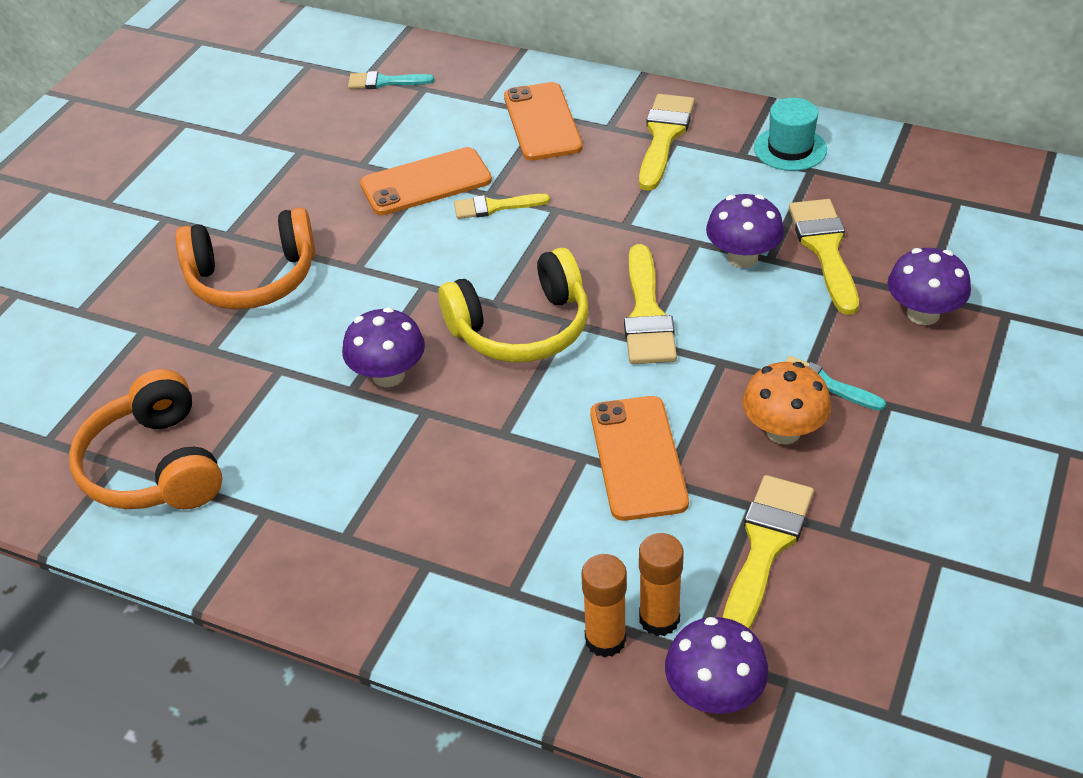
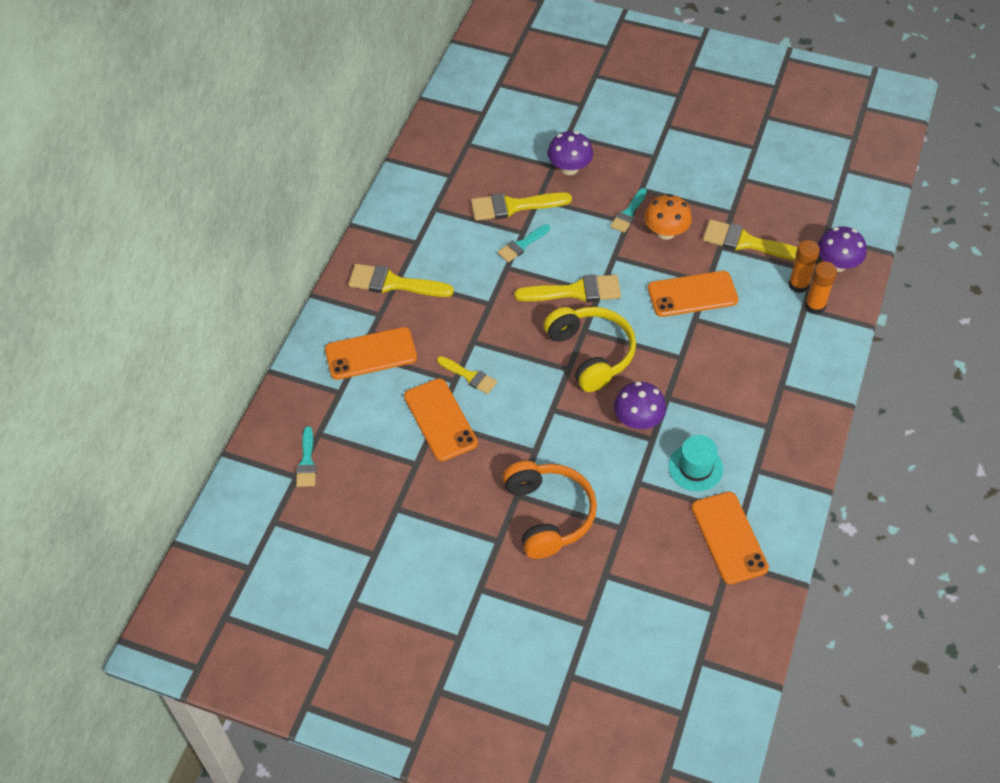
camera: 95 degrees left, 10 degrees up
orange headphones [69,369,222,509] -> orange phone [691,492,769,584]
yellow brush [454,194,550,219] -> yellow brush turned 45 degrees counterclockwise [437,356,497,394]
purple mushroom [706,194,784,268] -> turquoise brush [497,224,550,262]
turquoise hat [754,98,827,171] -> turquoise hat moved to [668,435,723,491]

